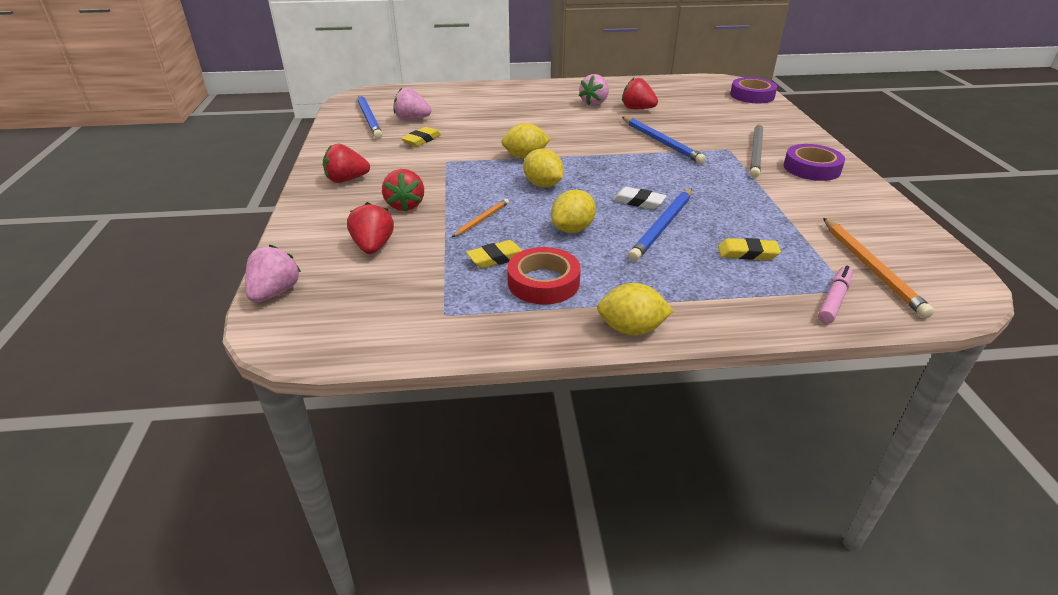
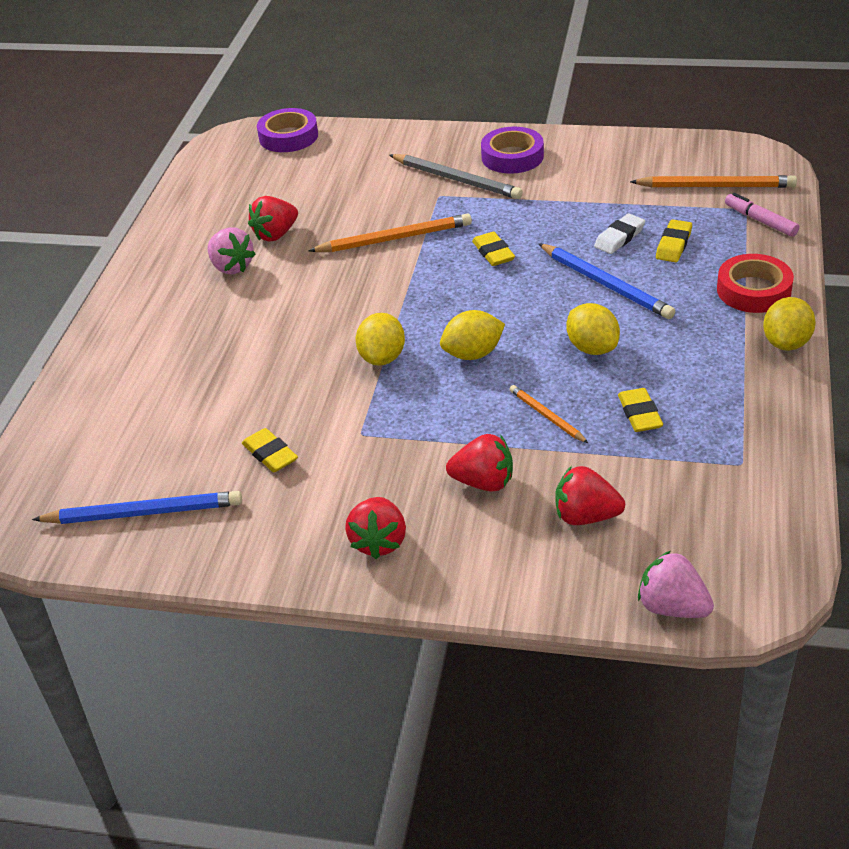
camera: 70 degrees left, 5 degrees up
pink strawberry [394,88,431,121] -> none
red tape [507,247,581,304] -> red tape moved to [717,254,794,313]
white eraser [613,187,666,209] -> white eraser moved to [594,214,645,254]
blue pencil [622,117,706,164] -> orange pencil [309,213,472,252]
none -> yellow eraser [472,232,515,266]

